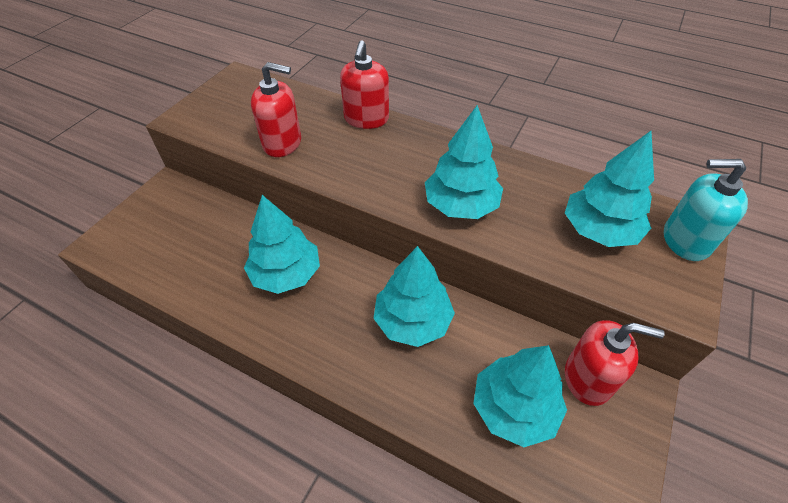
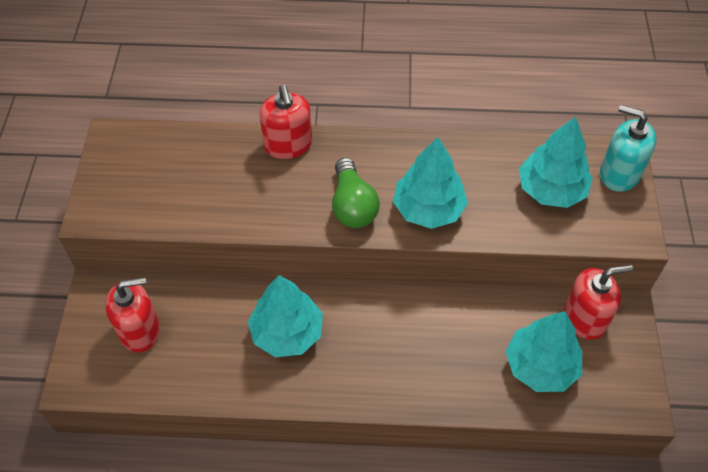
camera: 25 degrees left, 5 degrees up
red soap dispenser [251,62,301,157] -> red soap dispenser moved to [105,277,160,353]
turquoise tree [373,246,455,347] -> none
turquoise soap dispenser [664,159,748,261] -> turquoise soap dispenser turned 45 degrees clockwise [600,105,656,192]
none -> green light bulb [332,158,380,228]

